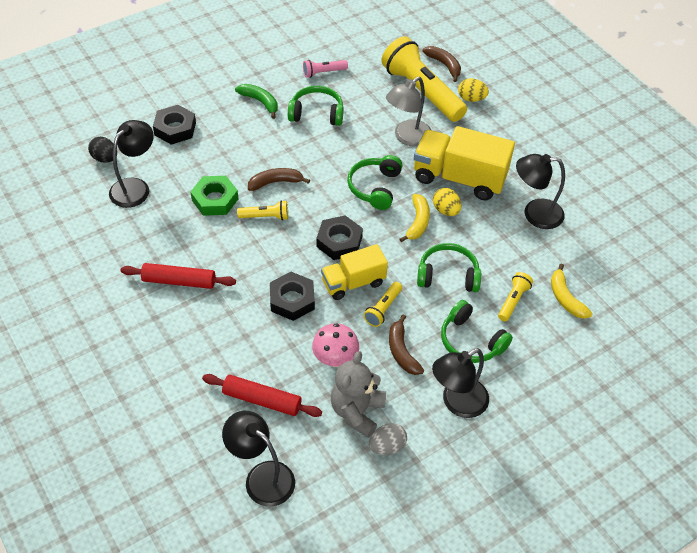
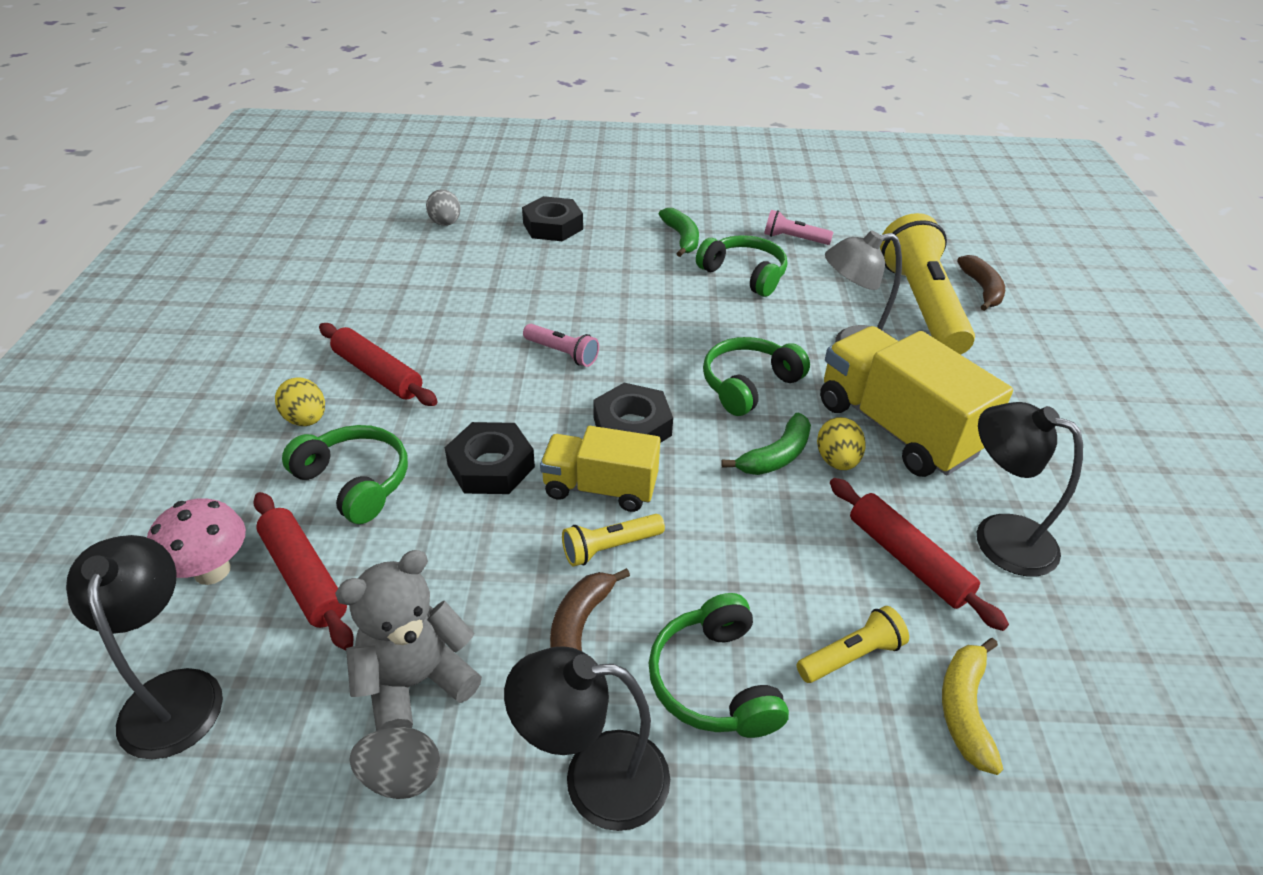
camera: 35 degrees right, 10 degrees down
black egg [88,137,114,163] -> grey egg [426,189,461,226]
black lamp [109,120,154,208] -> none
green nut [191,176,238,216] -> none
yellow flashlight [237,200,288,221] -> pink flashlight [523,324,599,367]
brown banana [248,168,310,191] -> none
pink mushroom [312,323,359,367] -> pink mushroom moved to [147,498,246,585]
yellow banana [399,194,430,242] -> green banana [721,413,811,475]
green headphones [417,243,481,292] -> green headphones moved to [282,425,408,524]
yellow egg [458,78,489,102] -> yellow egg moved to [275,378,325,426]
none -> red rolling pin [830,478,1009,631]

